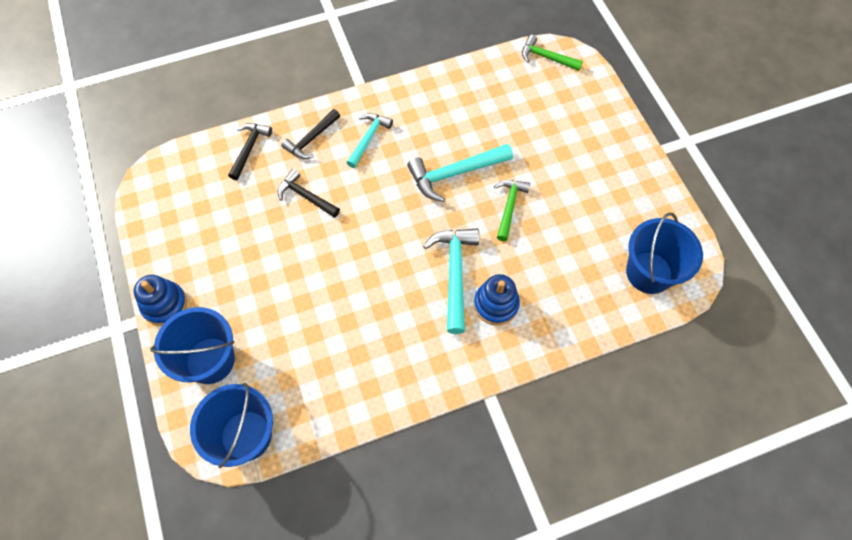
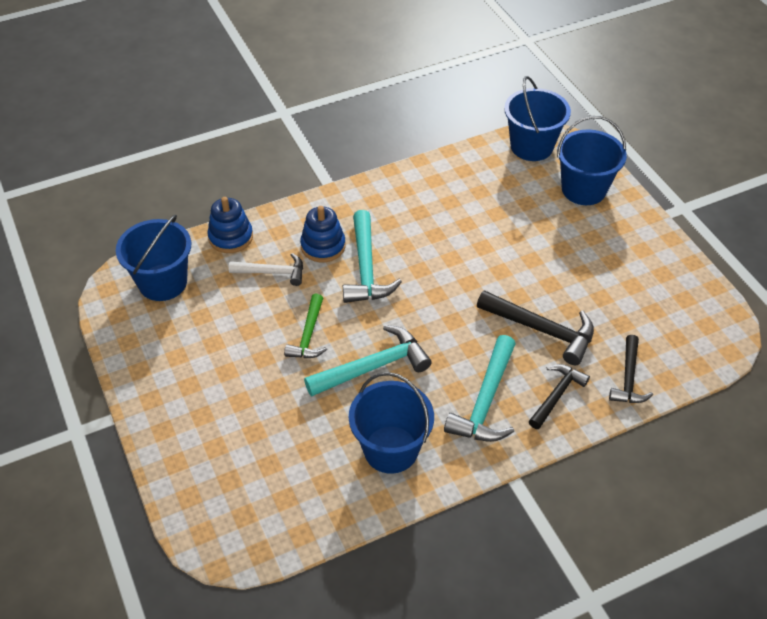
camera: 175 degrees right, 15 degrees down
blue stacking toy [134,275,187,326] -> blue stacking toy moved to [207,197,253,253]
black hammer [278,169,340,218] -> black hammer [477,290,594,365], size x1.54
turquoise hammer [346,113,393,168] -> turquoise hammer [444,335,516,442], size x1.54
green hammer [522,35,583,71] -> none
none -> white hammer [229,253,303,286]
none -> blue bucket [349,372,434,474]

